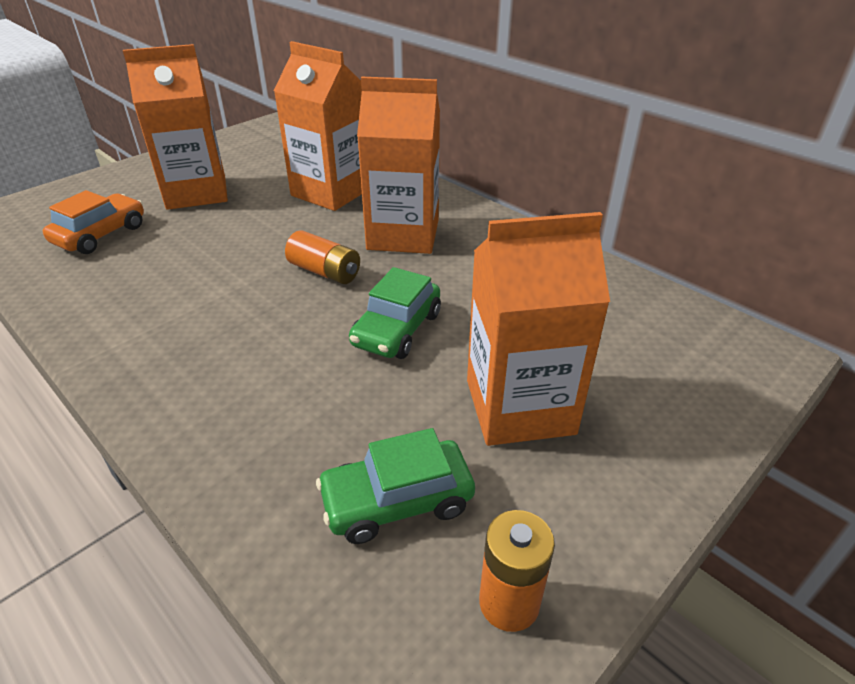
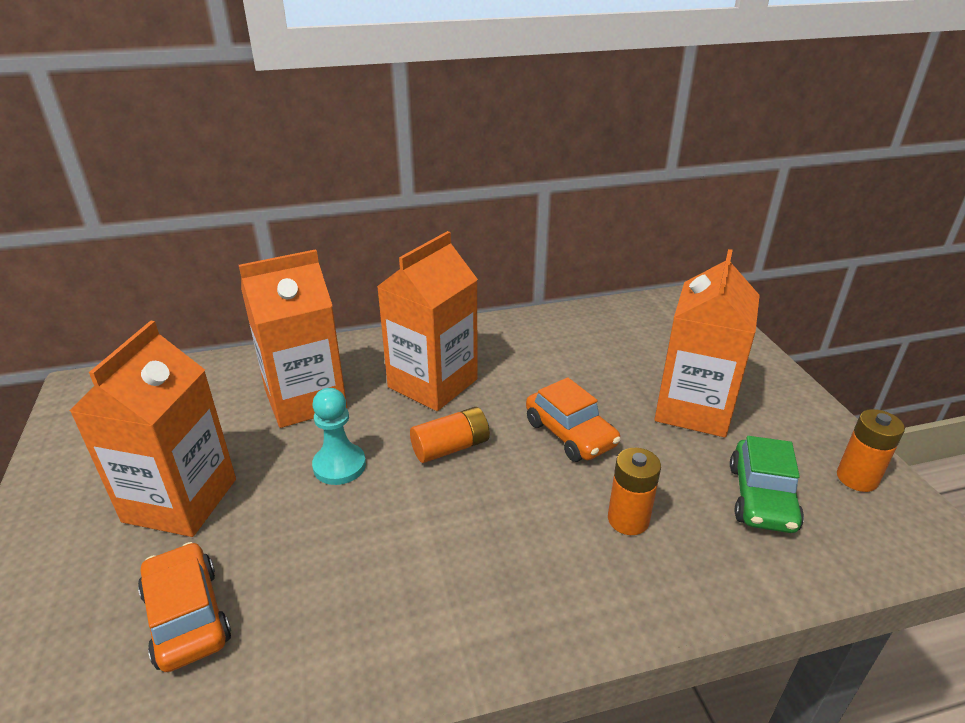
camera: 60 degrees left, 5 degrees down
green car [349,267,441,359] -> orange car [526,377,621,462]
none -> turquoise pawn [312,388,366,485]
none -> orange battery [608,448,661,535]

